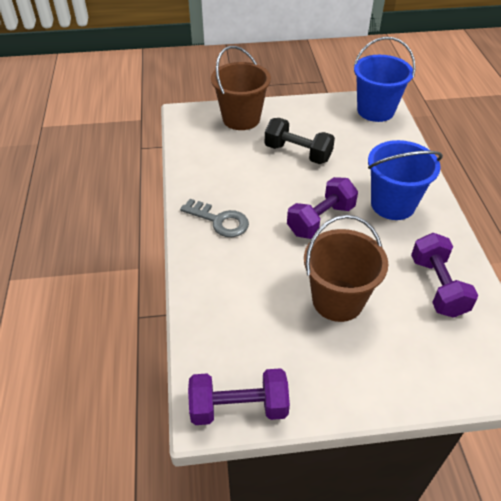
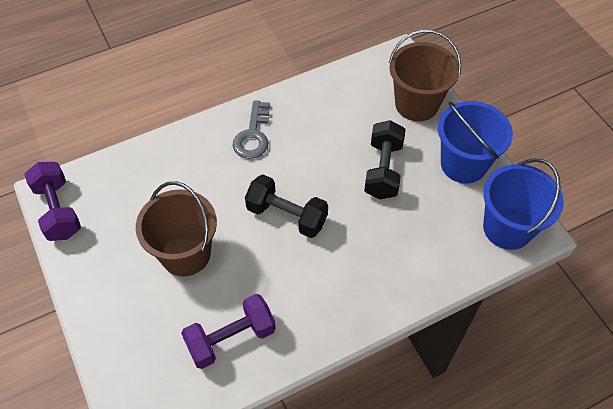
camera: 70 degrees right, 10 degrees up
purple dumbbell [287,177,358,239] -> black dumbbell [245,175,328,238]
blue bucket [368,140,443,220] -> blue bucket moved to [438,101,513,183]

